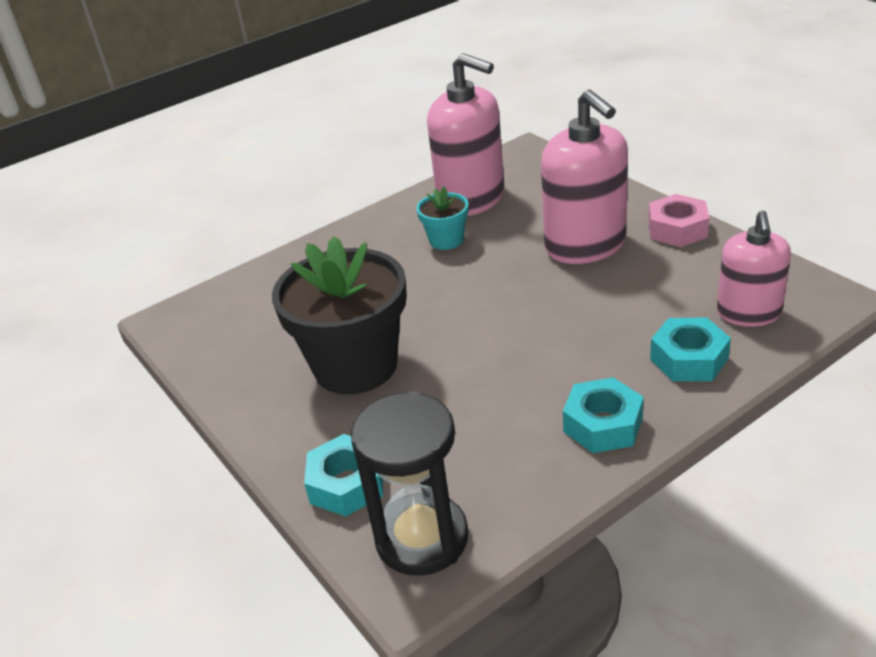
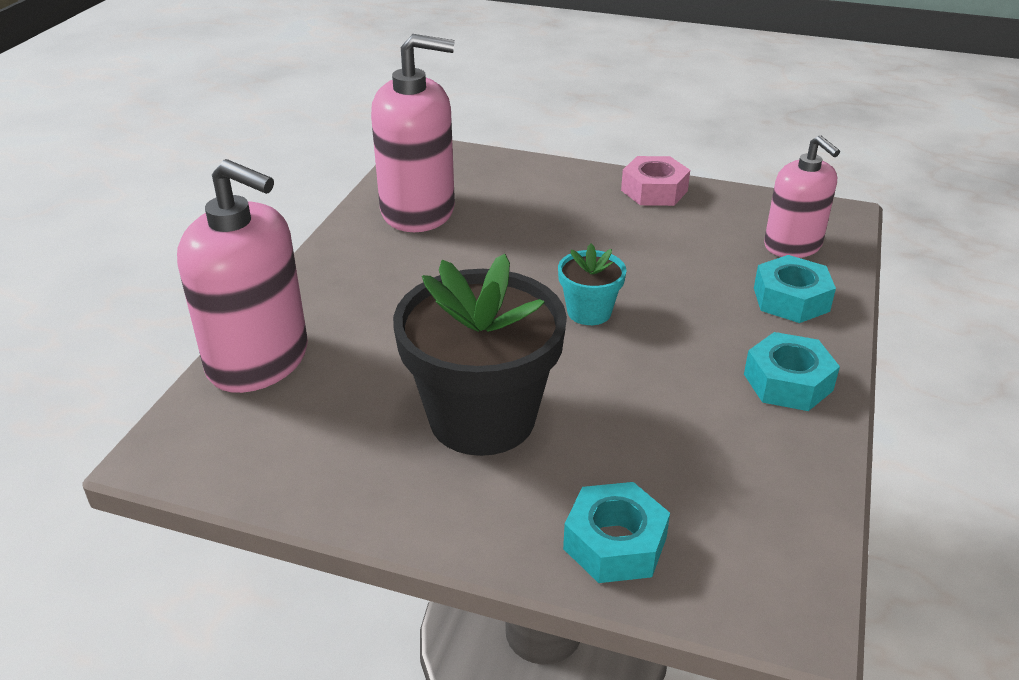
camera: 40 degrees left, 0 degrees up
black hourglass [351,391,468,576] -> none
turquoise flower pot [416,186,469,250] -> turquoise flower pot moved to [558,243,626,325]
pink soap dispenser [541,90,628,264] -> pink soap dispenser moved to [177,159,308,393]

